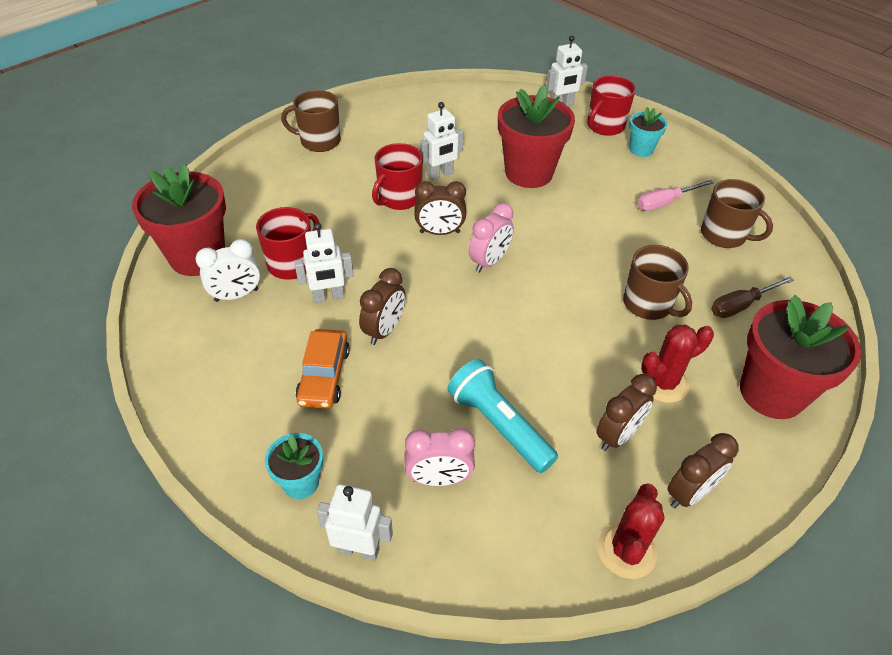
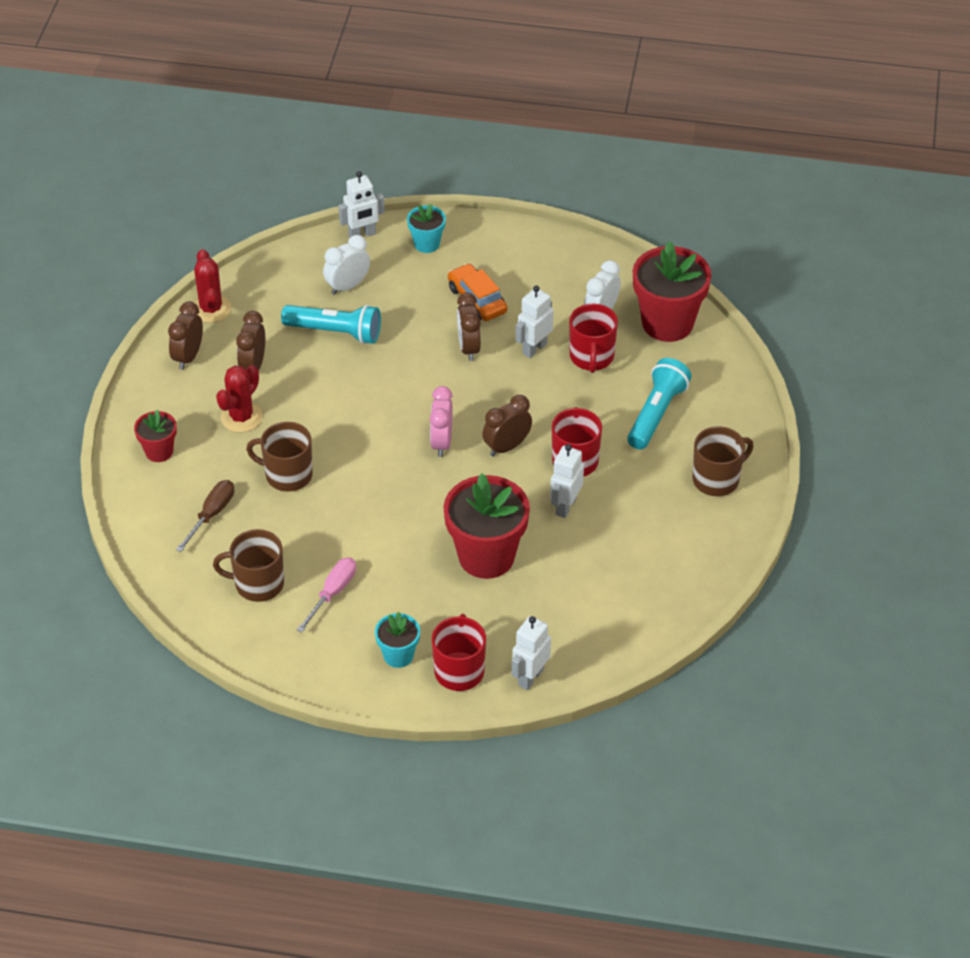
camera: 145 degrees right, 0 degrees up
pink clock [405,428,475,486] -> white clock [323,235,370,295]
red flower pot [740,295,861,419] -> red flower pot [134,410,177,462], size x0.51
none -> turquoise flashlight [627,358,692,450]

